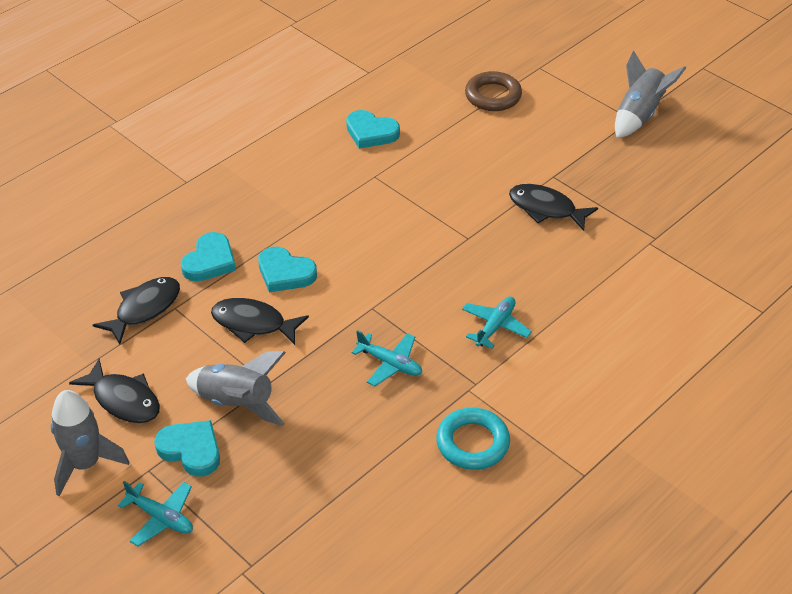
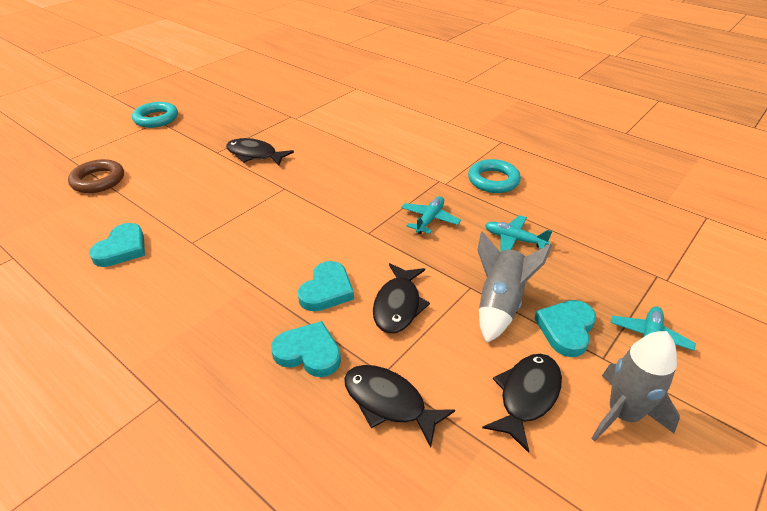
camera: 95 degrees left, 5 degrees down
turquoise plane [462,297,532,349] -> turquoise plane moved to [485,215,552,252]
black fish [509,184,598,231] -> black fish turned 90 degrees clockwise [226,138,294,166]
grey rocket [615,50,686,138] -> turquoise ring [132,102,178,128]

